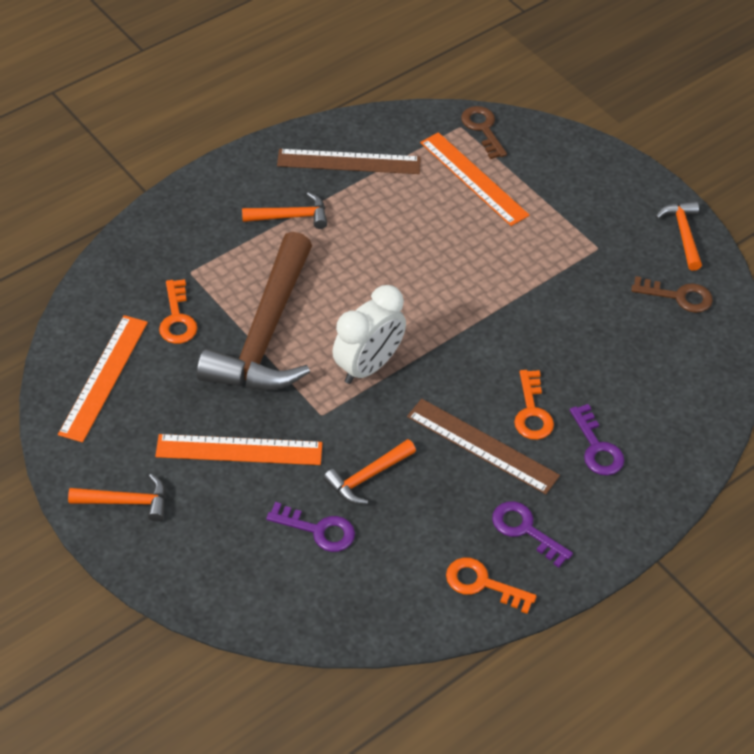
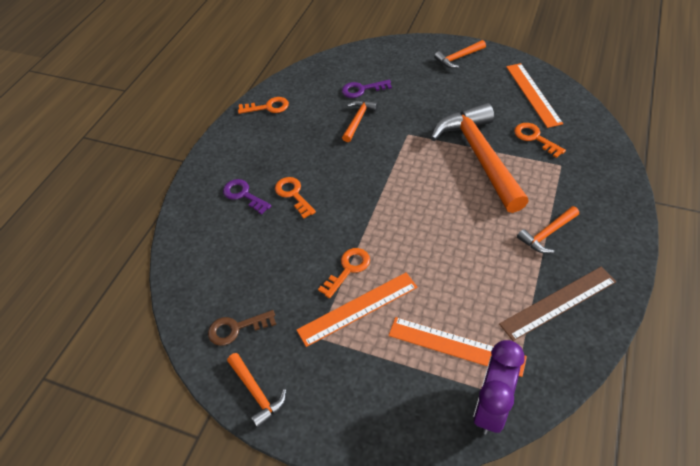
camera: 155 degrees right, 0 degrees up
orange ruler [155,434,322,465] -> orange ruler moved to [297,272,417,347]
brown hammer [197,232,312,390] -> orange hammer [431,102,529,213]
white clock [332,285,406,384] -> none
brown ruler [407,399,560,494] -> none
brown key [461,106,507,159] -> purple clock [473,340,525,434]
purple key [492,501,573,568] -> none
none -> orange key [318,248,370,298]

